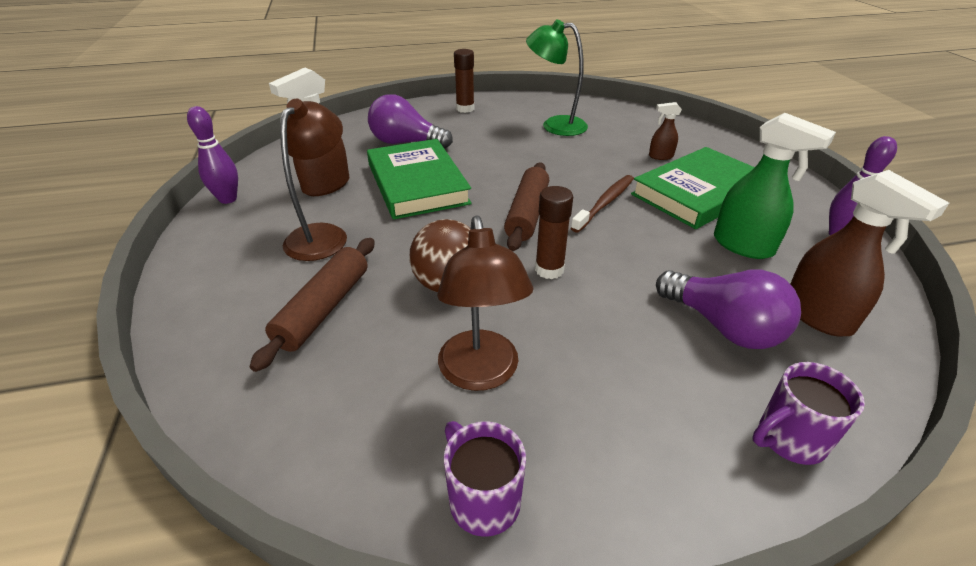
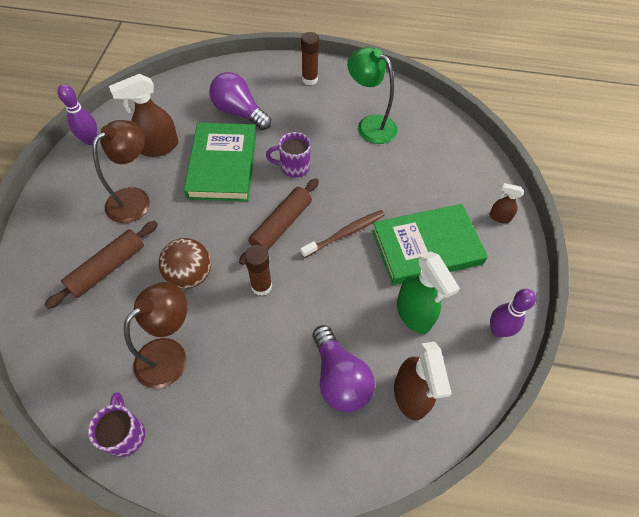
camera: 20 degrees right, 20 degrees up
brown lamp [437,215,533,391] -> brown lamp turned 150 degrees counterclockwise [124,282,187,389]
brown spray bottle [649,102,682,160] -> brown spray bottle moved to [489,183,524,223]
purple mug [752,362,865,465] -> purple mug moved to [266,132,311,178]

